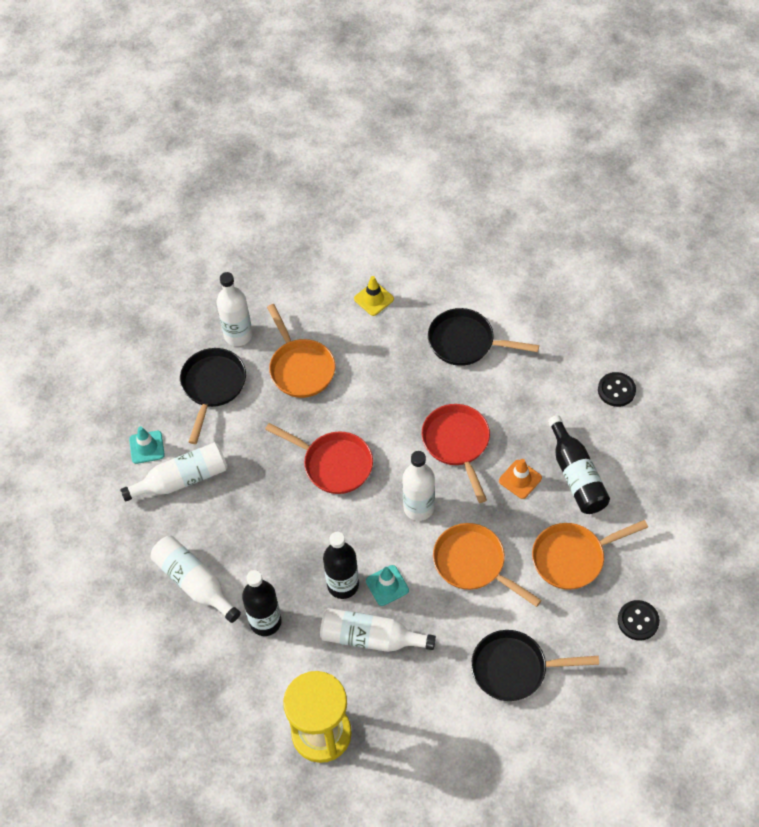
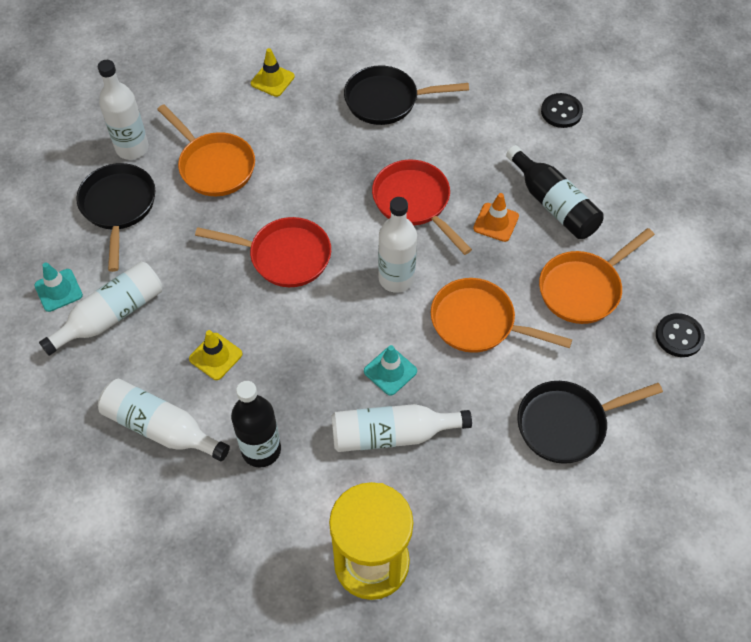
camera: 20 degrees left, 0 degrees up
black bottle [323,532,359,599] -> none
none -> yellow traffic cone [189,330,243,380]

